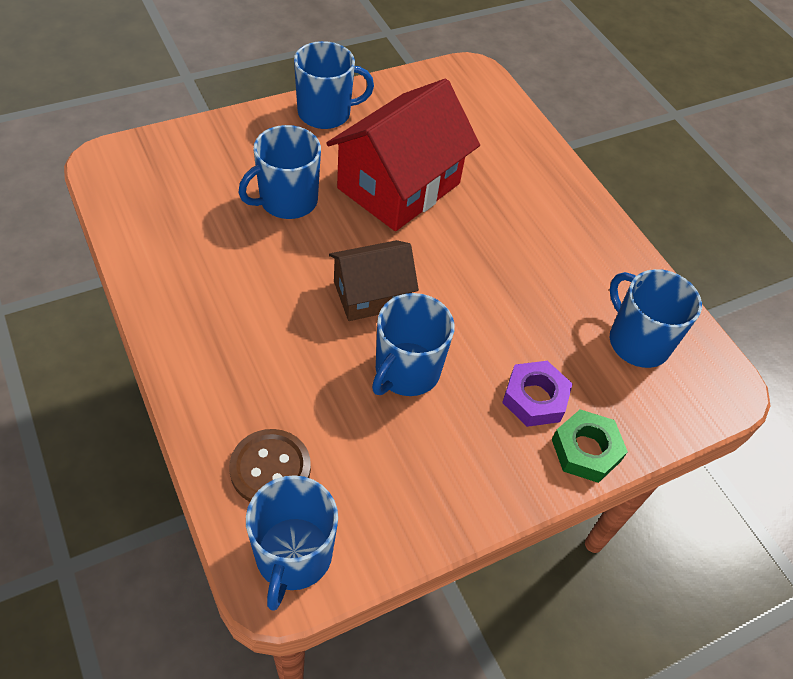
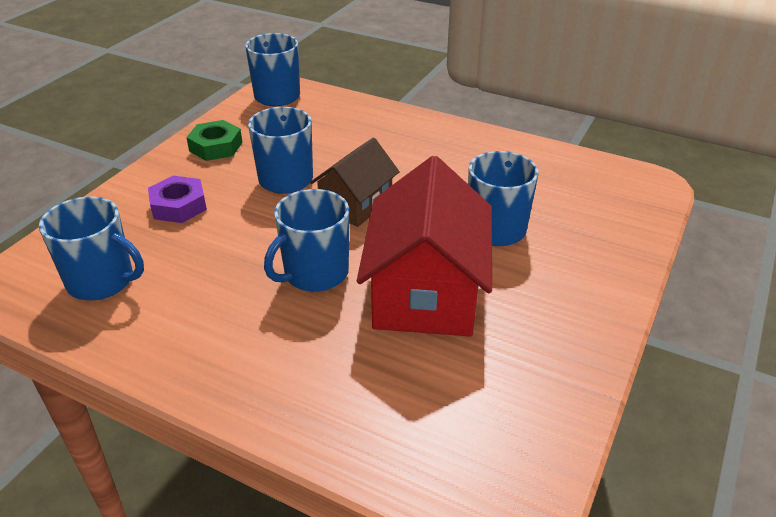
camera: 150 degrees right, 15 degrees down
brown button [229,429,311,502] -> none
blue mug [294,41,374,129] -> blue mug moved to [264,189,349,292]
green nut [552,409,628,483] -> green nut moved to [186,120,242,161]

